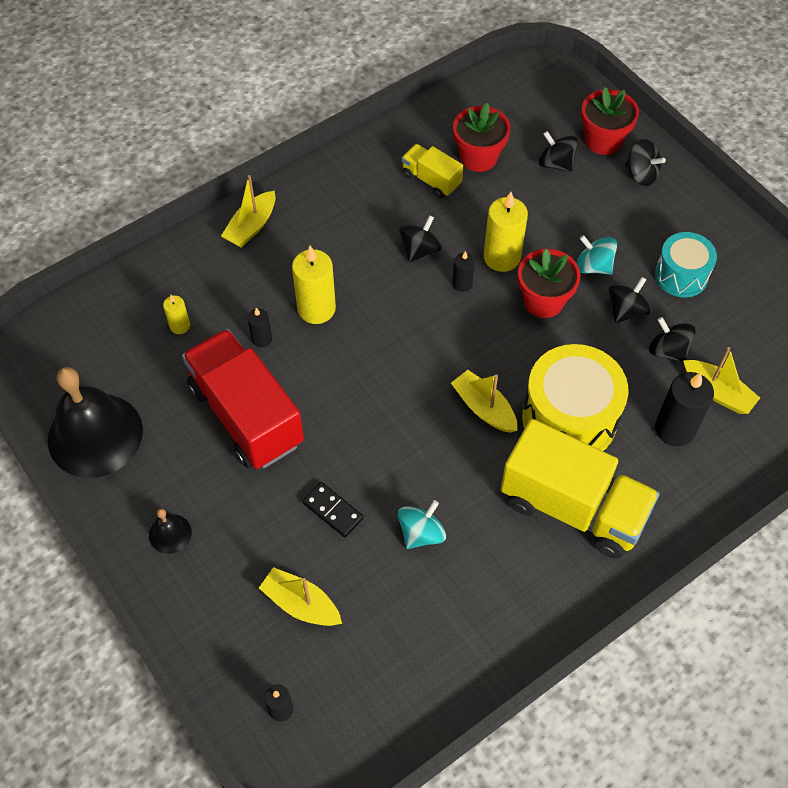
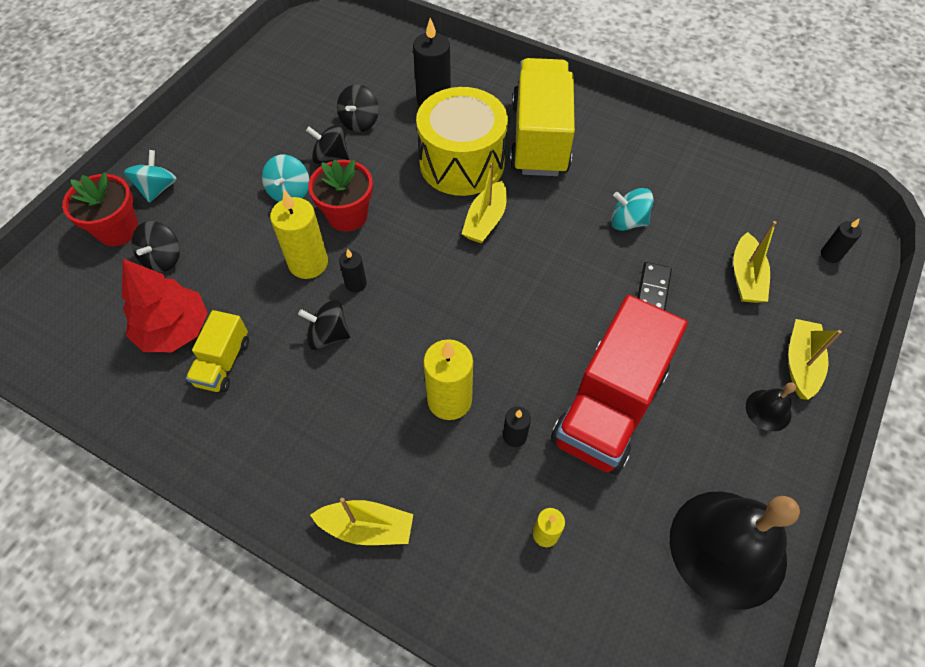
camera: 115 degrees left, 0 degrees up
red flower pot [453,103,511,172] -> red tree [122,259,208,353]
black spinning top [625,139,666,186] -> turquoise spinning top [124,150,177,203]
turquoise drum [655,232,717,297] -> none
yellow boat [683,347,760,414] -> yellow boat moved to [788,319,842,400]

